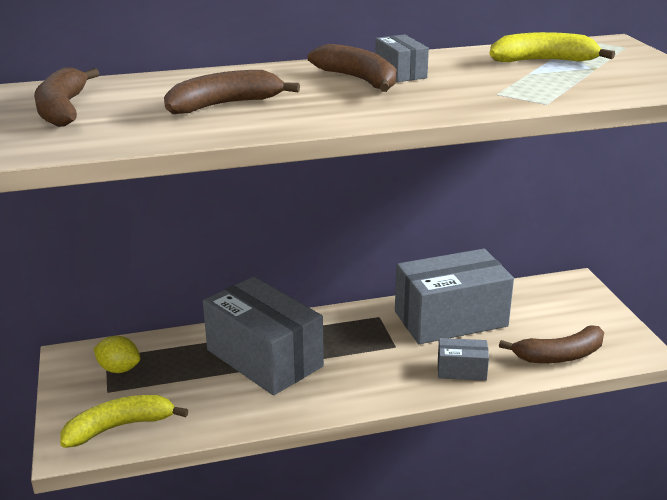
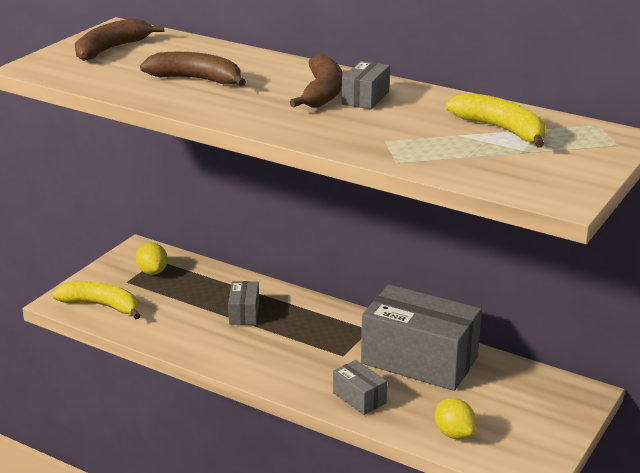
camera: 45 degrees right, 0 degrees up
grey box [203,276,324,395] -> grey box [228,281,259,325], size x0.45
brown banana [499,325,604,363] -> yellow lemon [435,398,476,439]

